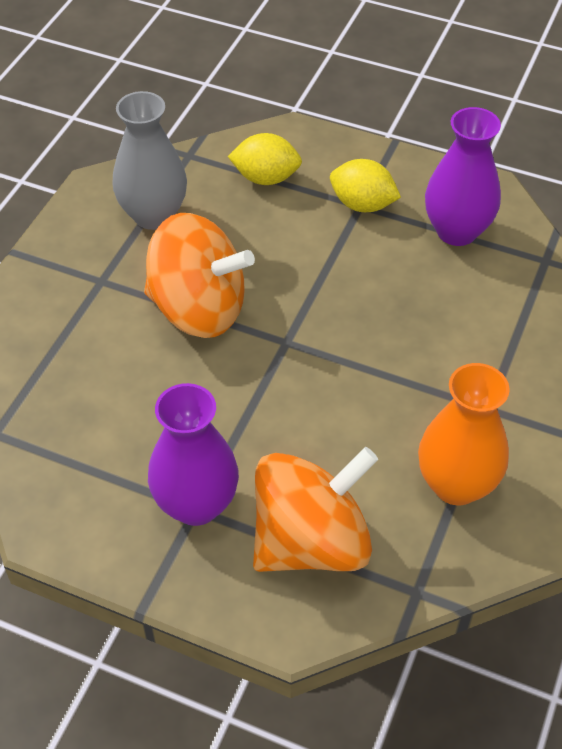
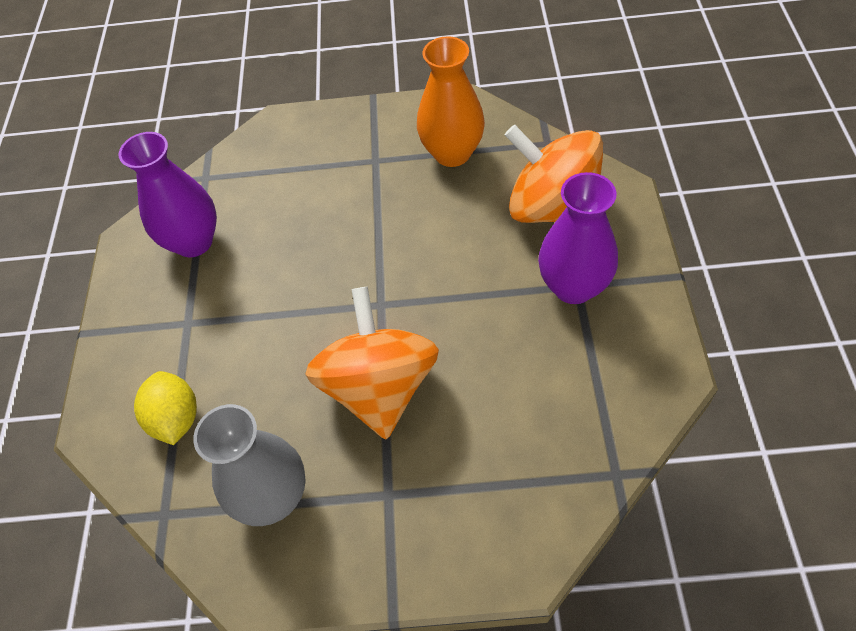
camera: 110 degrees left, 5 degrees up
yellow lemon [330,159,401,212] -> none

